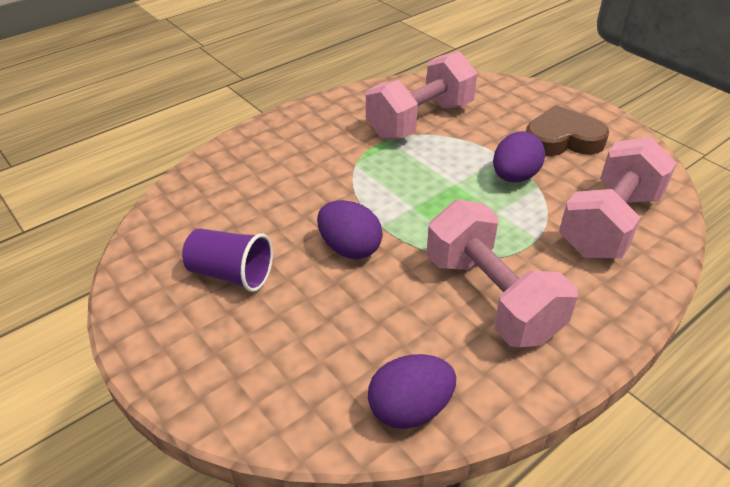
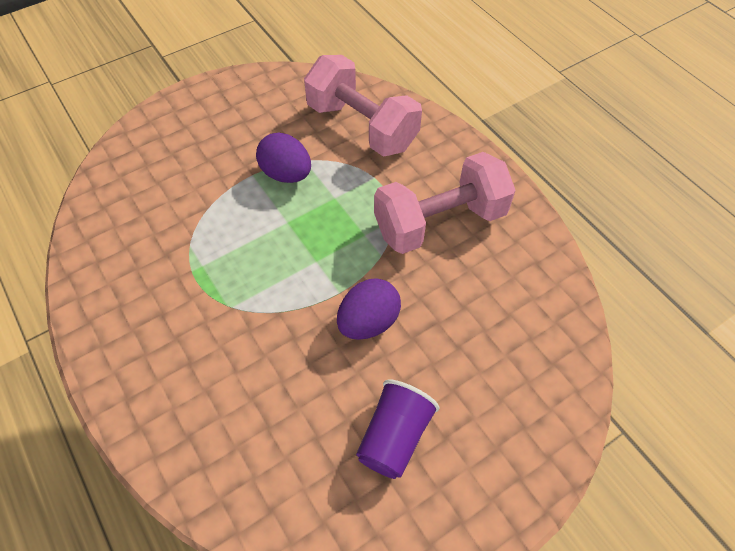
camera: 85 degrees left, 15 degrees up
pink dumbbell [366,51,477,140] -> none
purple egg [368,354,456,429] -> none
brown heart [526,105,609,156] -> none

